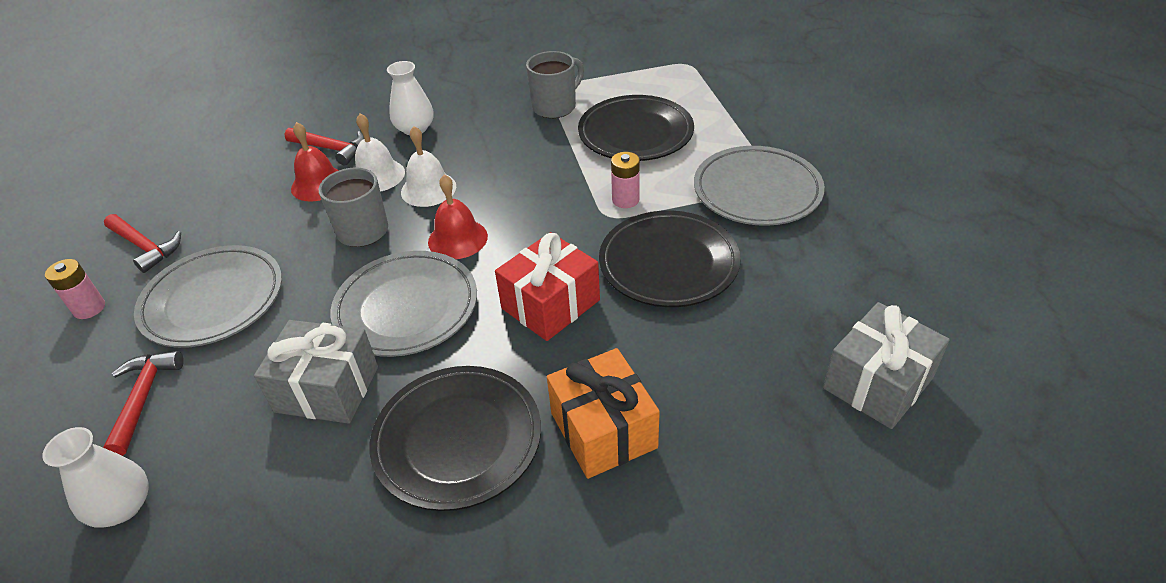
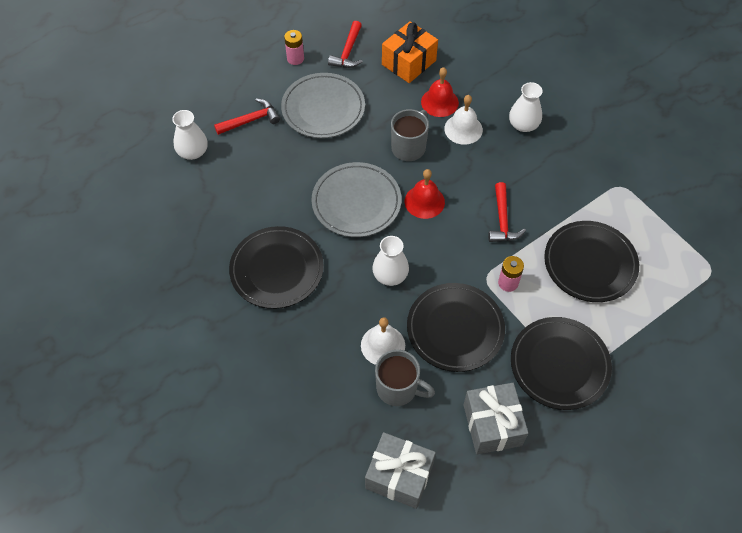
camera: 65 degrees right, 15 degrees up
grey gift [254,320,378,424] -> grey gift moved to [464,383,528,454]
red hammer [285,128,364,166] -> red hammer moved to [488,182,526,242]
white bell [401,126,456,207] -> white bell moved to [361,317,405,365]
red gift [495,232,600,341] -> white vase [372,236,409,286]
grey mug [526,51,584,118] -> grey mug moved to [375,350,435,406]
orange gift [547,348,660,479] -> orange gift moved to [382,21,438,83]
grey plate [694,146,825,226] -> black plate [511,317,612,410]

